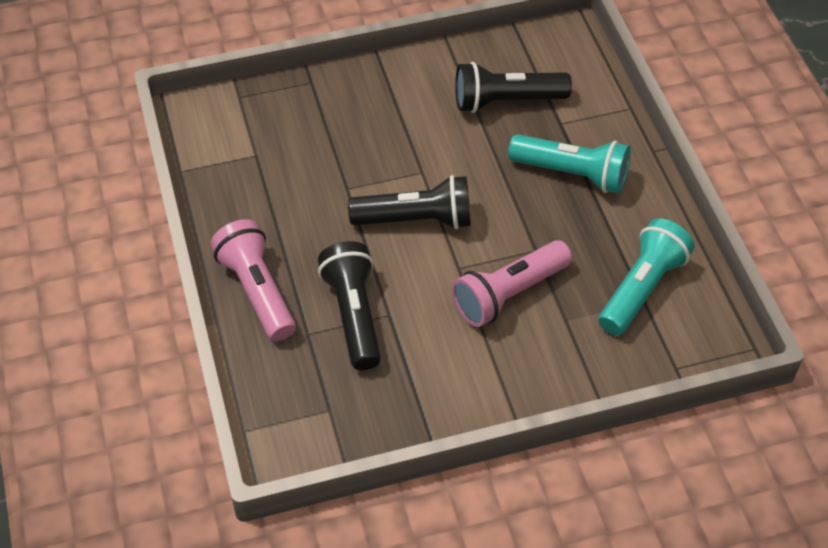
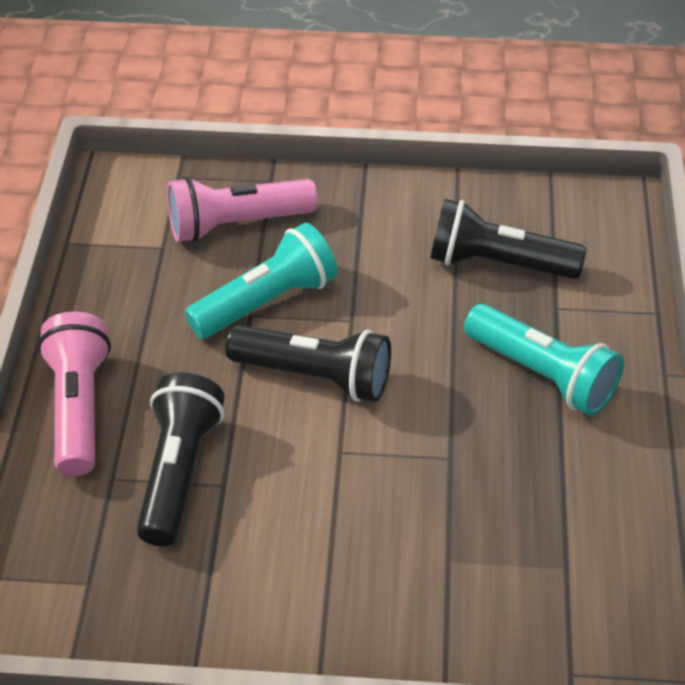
camera: 20 degrees right, 5 degrees down
pink flashlight [452,240,572,327] -> pink flashlight moved to [167,177,318,242]
turquoise flashlight [598,218,694,335] -> turquoise flashlight moved to [185,223,338,339]

